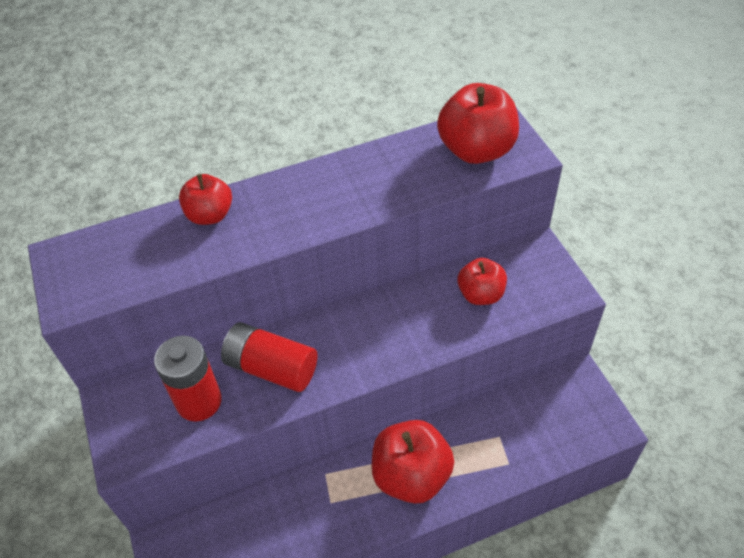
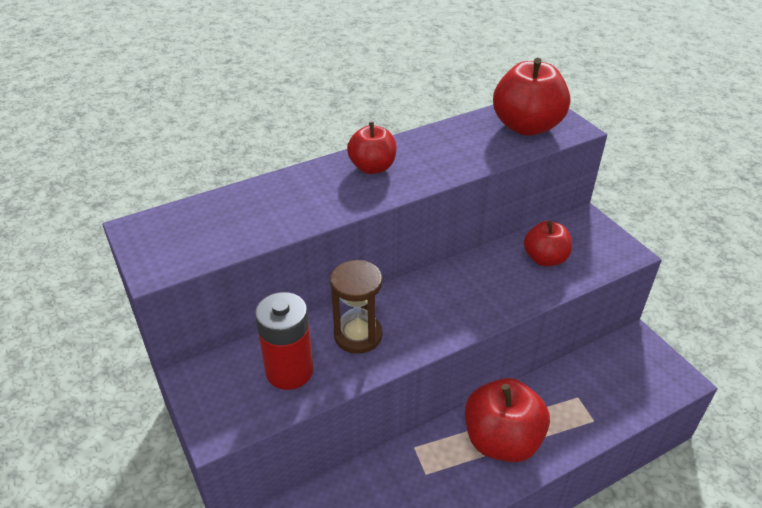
camera: 10 degrees left, 10 degrees down
red apple [179,174,232,225] -> red apple moved to [347,122,397,174]
red battery [221,322,317,392] -> brown hourglass [330,260,383,354]

